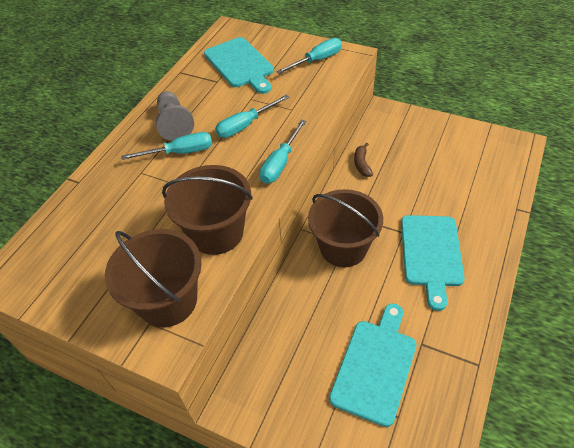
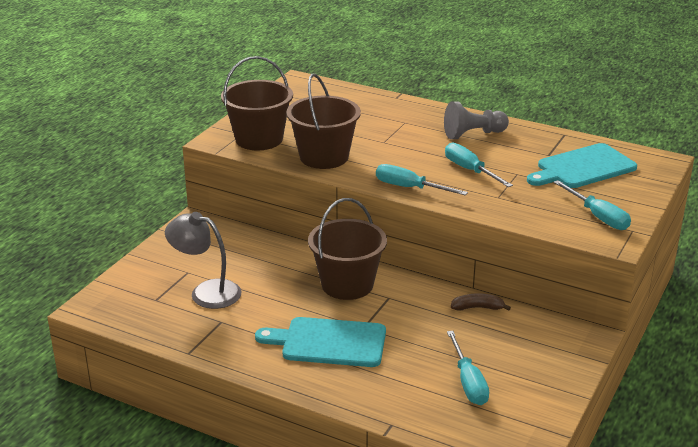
camera: 90 degrees right, 20 degrees down
turquoise screwdriver [121,132,212,160] -> turquoise screwdriver moved to [447,331,489,405]
turquoise cutting board [329,303,416,427] -> grey lamp [165,212,242,309]

